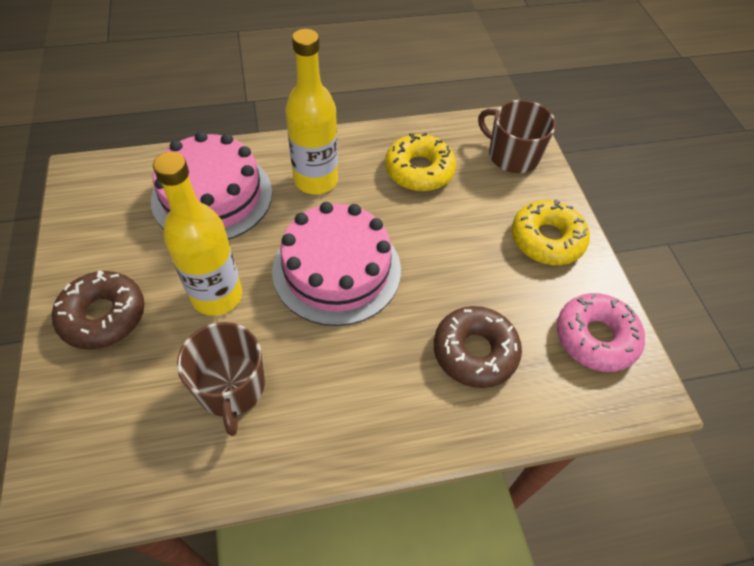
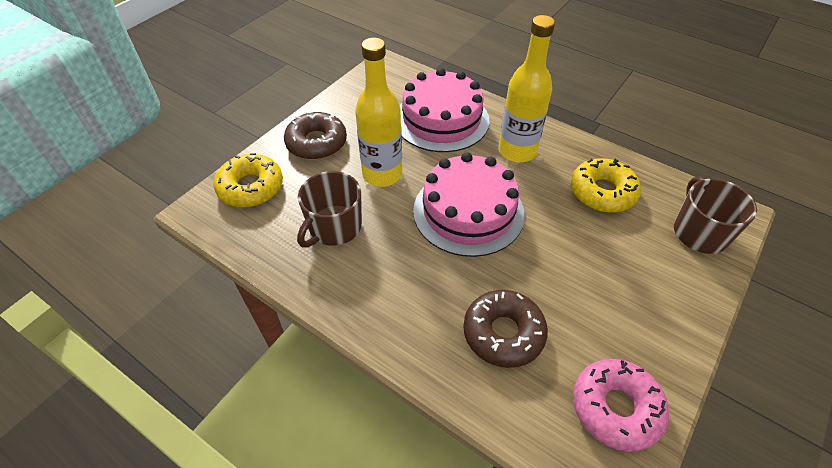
camera: 50 degrees right, 5 degrees down
yellow donut [511,199,590,265] -> yellow donut moved to [213,153,283,208]

